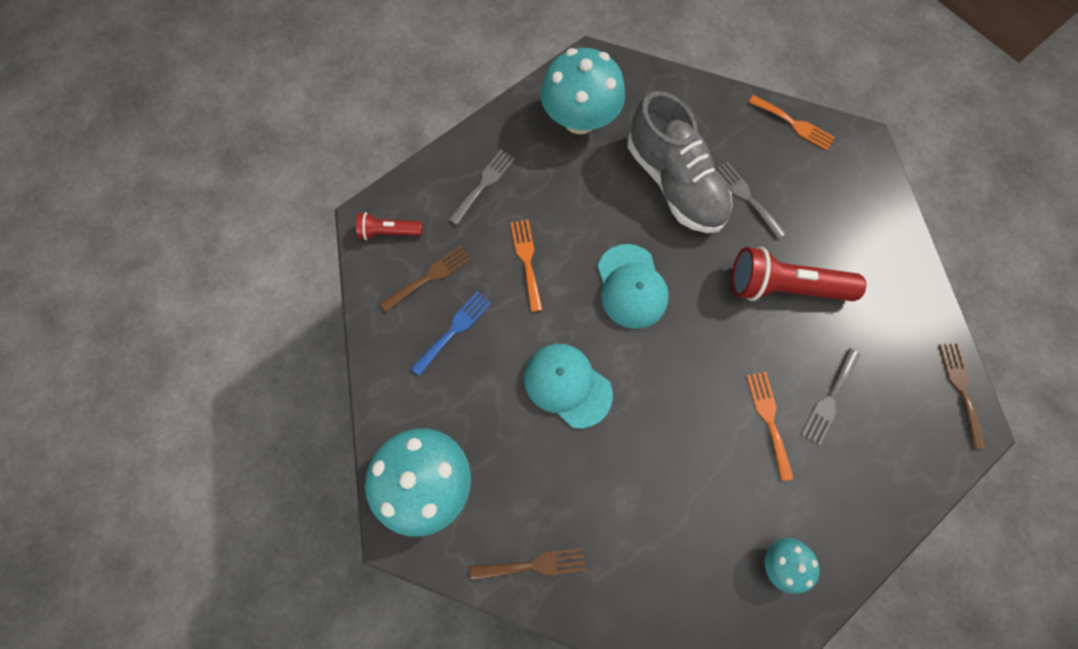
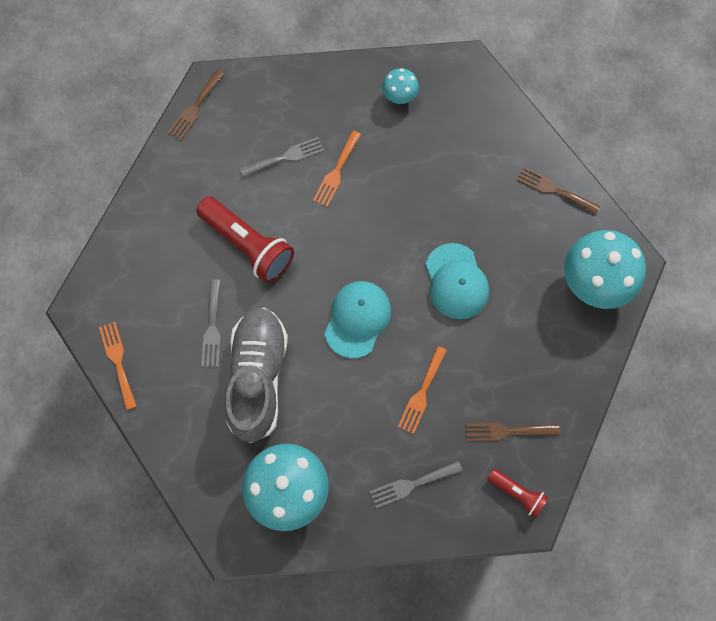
camera: 145 degrees left, 0 degrees up
blue fork [411,292,491,376] -> none

